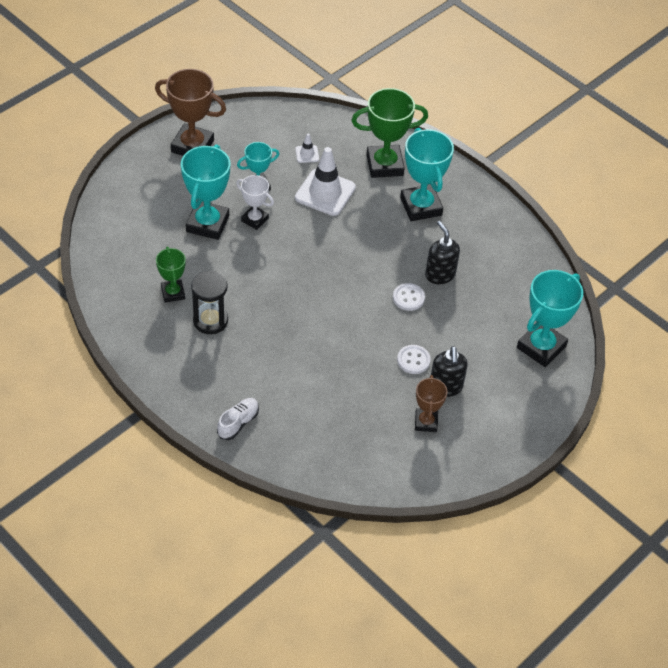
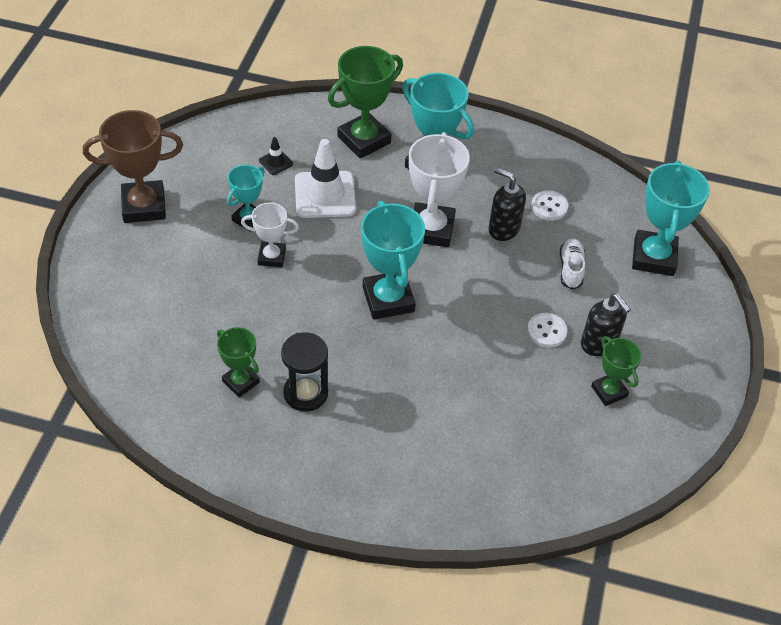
camera: 30 degrees left, 0 degrees up
turquoise trophy [181,145,230,240] -> turquoise trophy moved to [361,201,425,319]
white shoe [217,398,259,440] -> white shoe moved to [560,238,585,290]
white traffic cone [295,133,319,163] -> black traffic cone [259,137,293,175]
white button [393,283,425,311] -> white button moved to [531,190,568,221]
brown trophy [415,375,447,432] -> green trophy [591,336,642,406]
none -> white trophy [409,132,470,247]

